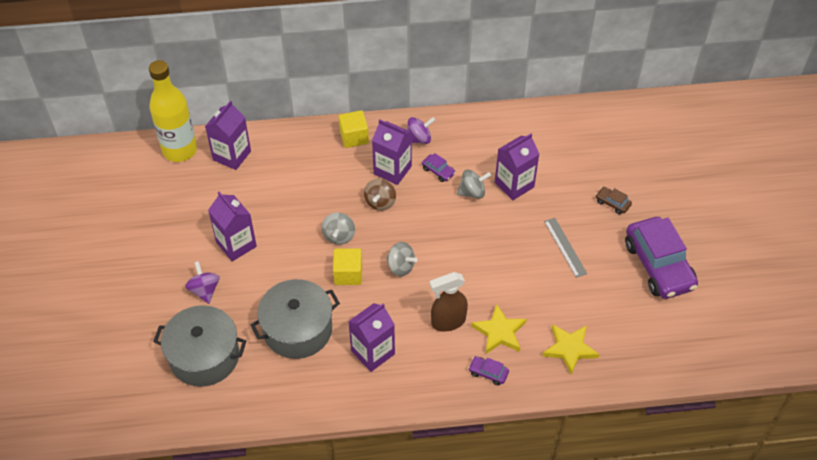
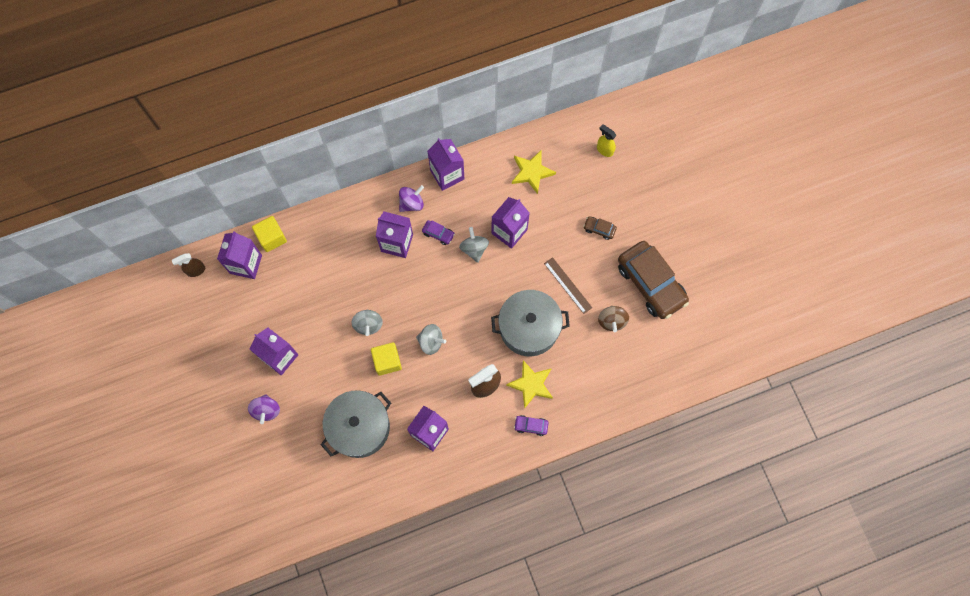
camera: 15 degrees left, 20 degrees up
yellow bottle [149,60,197,162] -> brown spray bottle [172,253,205,277]
grey pot [153,305,246,387] -> grey pot moved to [491,290,570,356]
purple spinning top [185,261,220,304] -> purple spinning top turned 150 degrees counterclockwise [248,394,280,424]
yellow cube [339,110,369,148] -> yellow cube moved to [252,216,287,252]
brown spinning top [364,179,396,211] -> brown spinning top moved to [598,306,629,332]
grey spinning top [457,169,491,199] -> grey spinning top turned 75 degrees counterclockwise [459,227,489,263]
yellow star [542,324,599,375] -> yellow star moved to [512,151,556,194]
grey ruler [544,218,587,278] -> brown ruler [544,257,592,314]
purple car [625,217,698,299] -> brown car [618,241,689,319]
none -> purple carton [428,138,464,191]
none -> yellow spray bottle [597,124,616,157]

